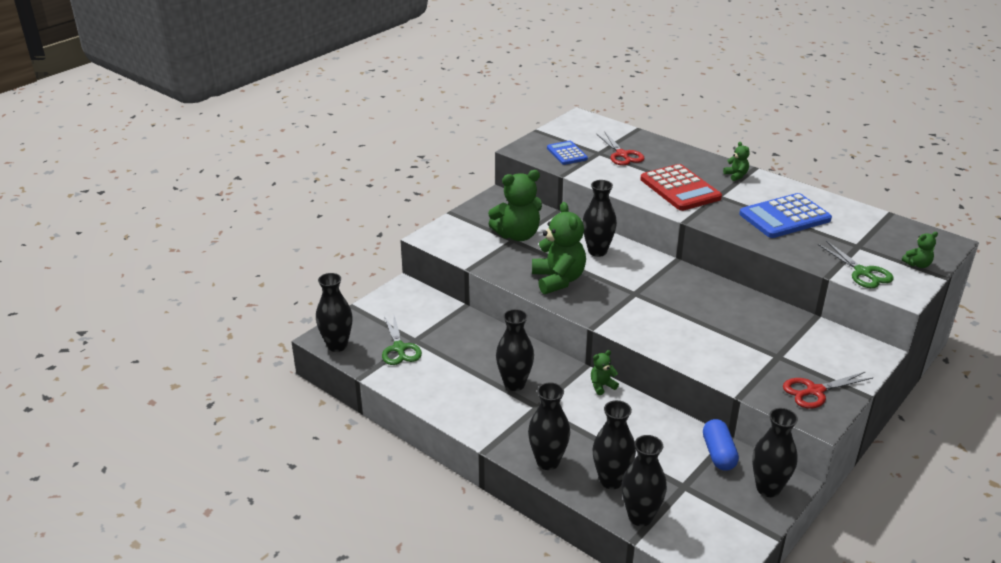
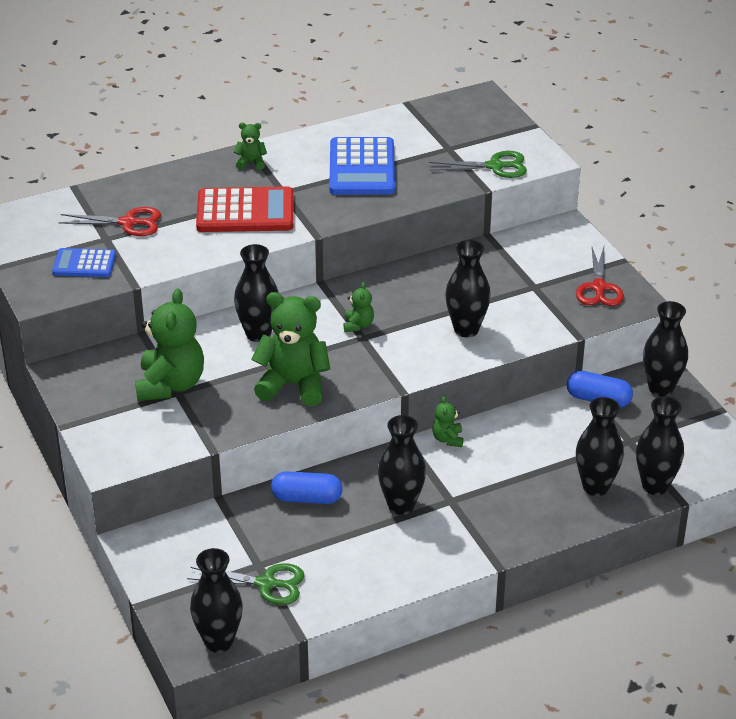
camera: 65 degrees left, 5 degrees up
black vase [528,382,570,470] -> black vase moved to [445,240,491,337]
green teddy bear [902,232,938,268] -> green teddy bear moved to [343,282,374,332]
none -> blue capsule [271,471,343,504]

